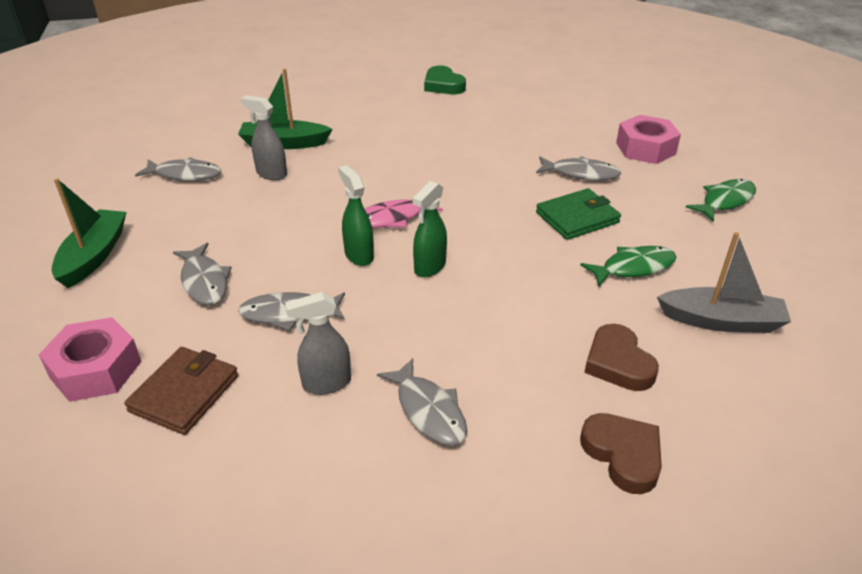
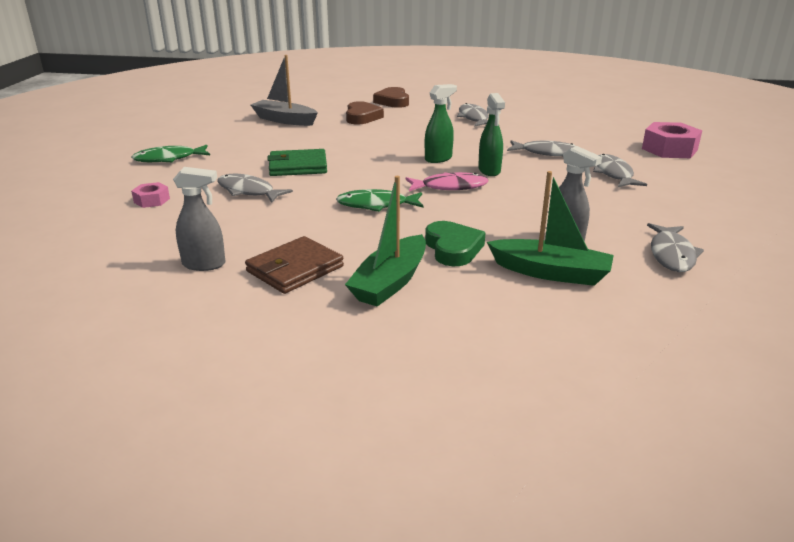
camera: 160 degrees left, 10 degrees down
green boat [52,178,127,288] -> green boat moved to [345,176,426,307]
brown wallet [124,347,238,435] -> brown wallet moved to [245,236,344,294]
grey fish [135,157,221,181] -> grey fish turned 105 degrees counterclockwise [647,223,704,272]
grey spray bottle [285,292,351,395] -> grey spray bottle moved to [173,167,225,271]
green heart [424,66,466,94] -> green heart moved to [425,221,486,266]
green fish [580,246,676,287] -> green fish moved to [336,189,424,212]
pink nut [616,115,681,164] -> pink nut [131,182,170,208], size x0.53

